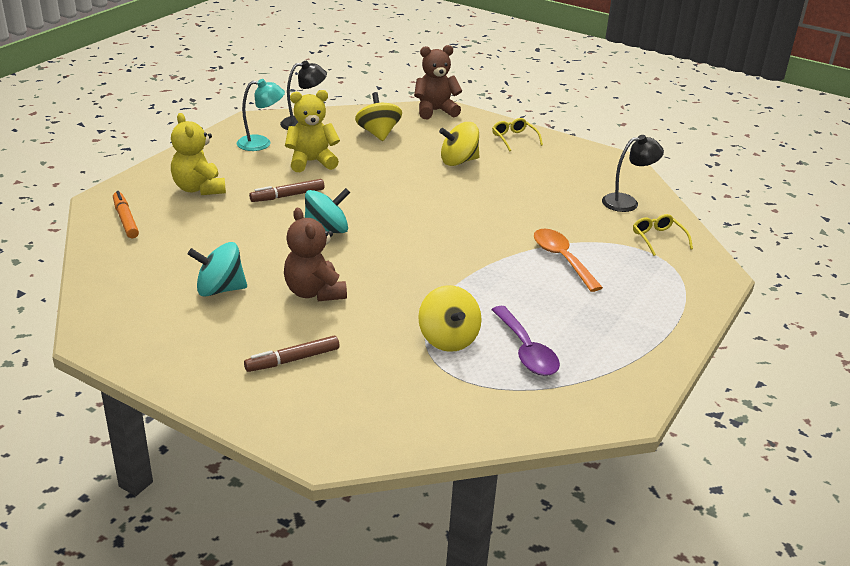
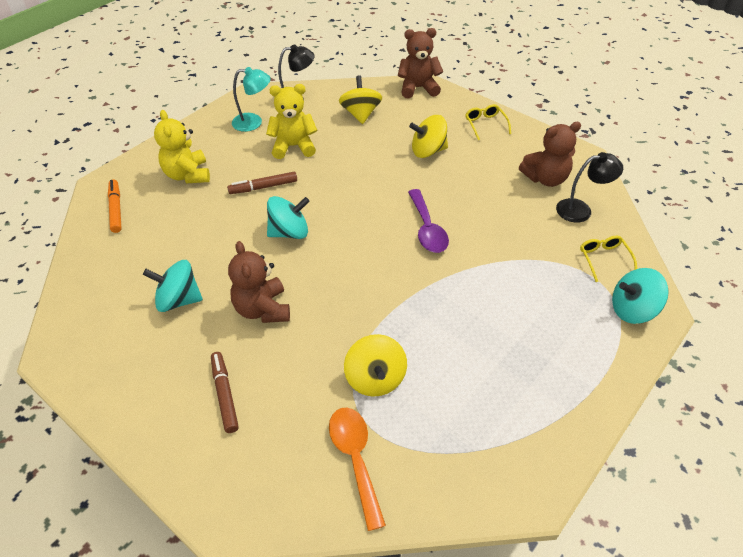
camera: 10 degrees right, 15 degrees up
brown marker [244,336,339,372] -> brown marker turned 90 degrees clockwise [211,352,239,433]
purple spoon [491,306,560,376] -> purple spoon moved to [408,189,449,253]
orange spoon [534,229,603,292] -> orange spoon moved to [329,408,386,531]
none -> brown teddy bear [519,122,581,187]
none -> turquoise spinning top [612,268,669,324]

